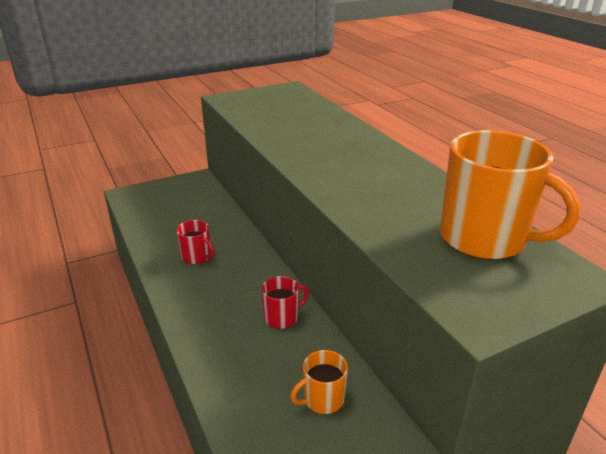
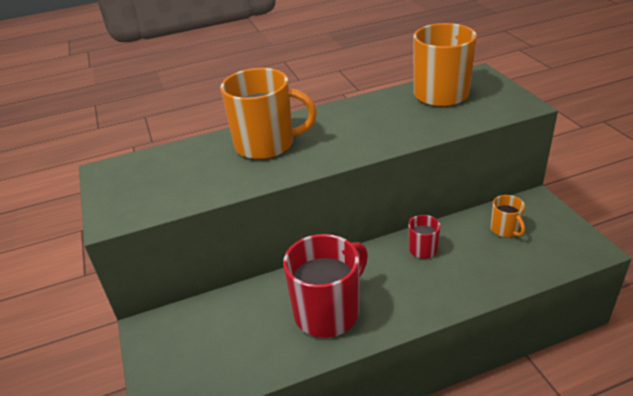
camera: 80 degrees left, 5 degrees up
red mug [176,220,215,264] -> red mug [283,234,368,338], size x2.08
none -> orange mug [220,68,317,160]

